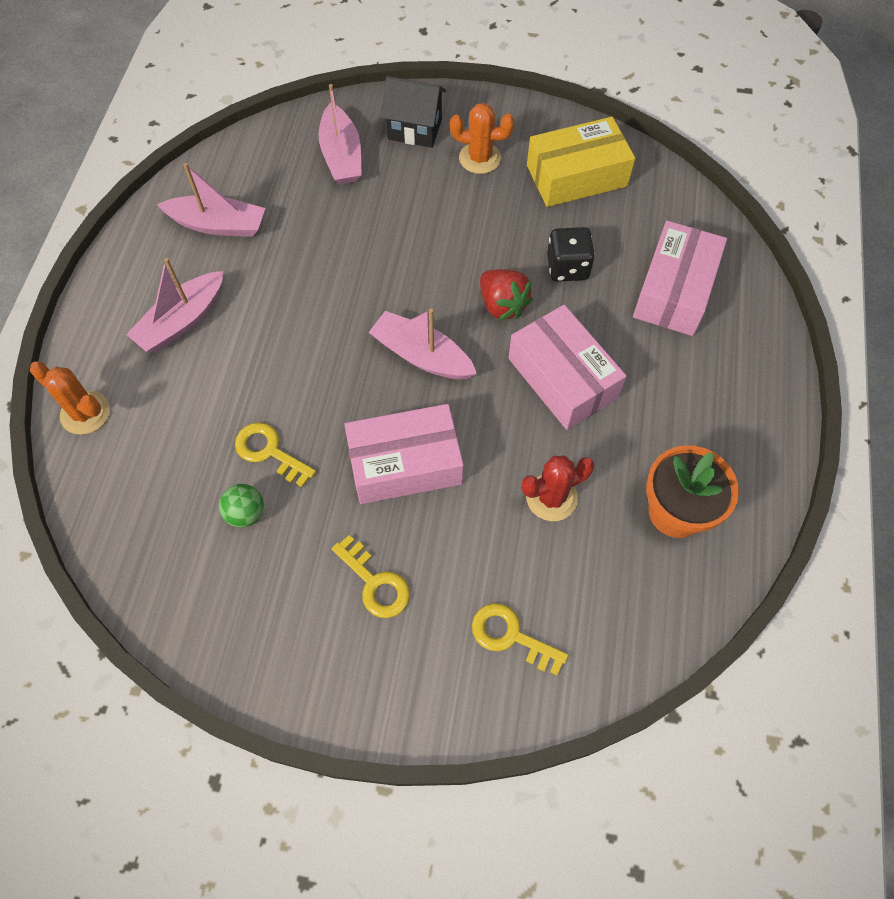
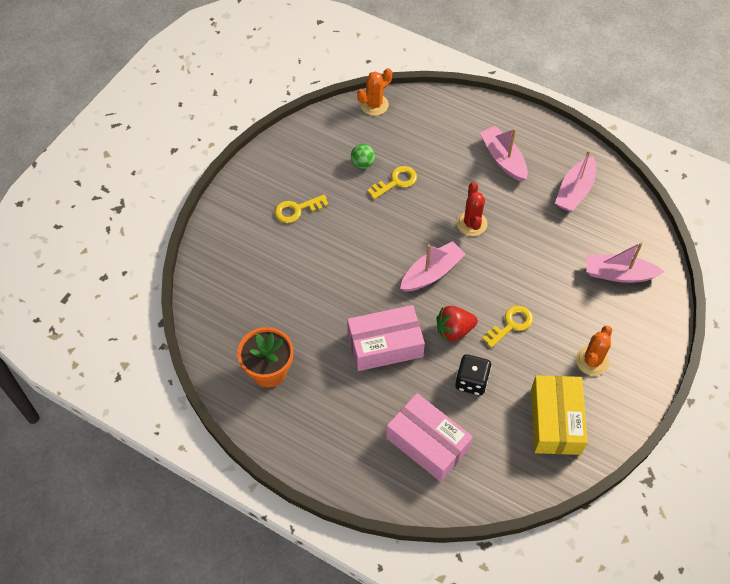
camera: 110 degrees right, 5 degrees down
orange cactus [30,362,110,435] -> orange cactus moved to [357,68,392,116]
pink box [344,404,464,504] -> none
black house [381,76,446,148] -> none
yellow key [472,603,569,675] -> yellow key moved to [482,306,533,348]
red cactus [521,456,594,521] -> red cactus moved to [457,182,487,236]

